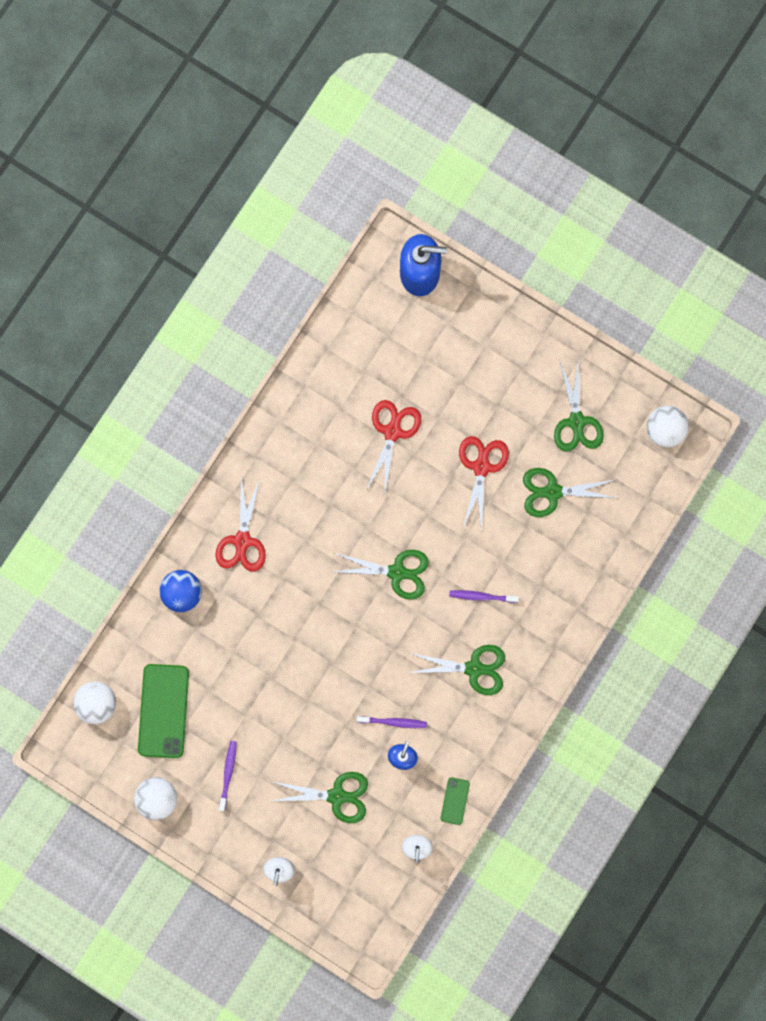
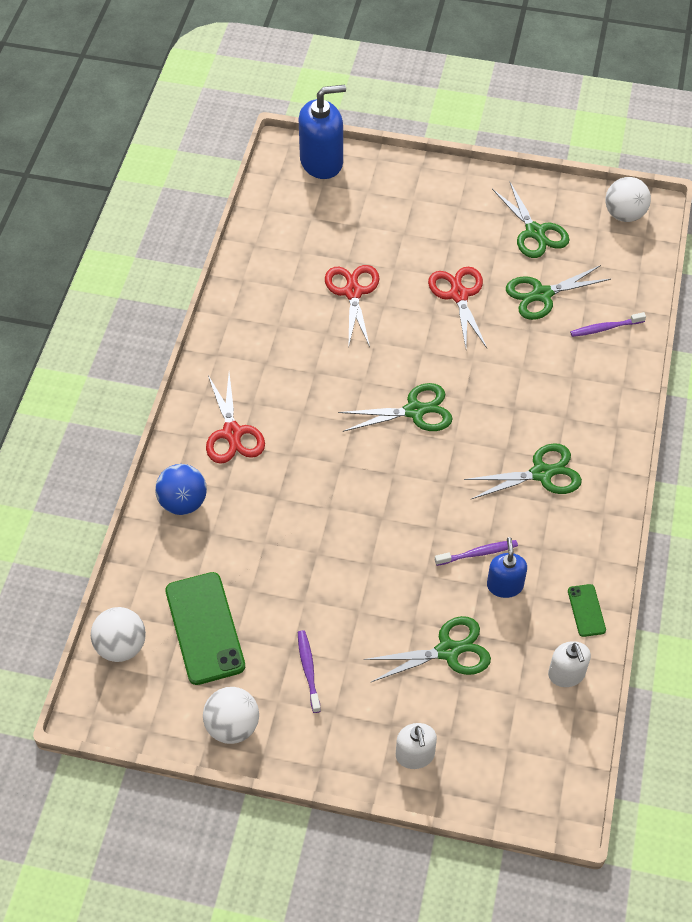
camera: 20 degrees left, 25 degrees down
purple toothbrush [449,590,519,603] -> purple toothbrush moved to [570,312,646,337]

